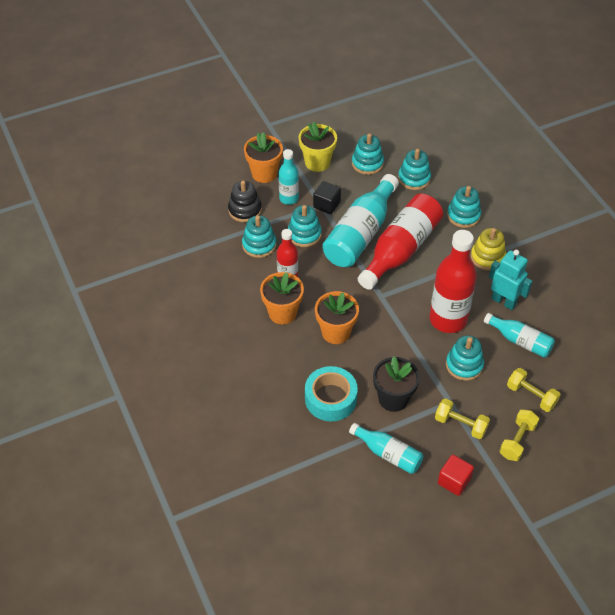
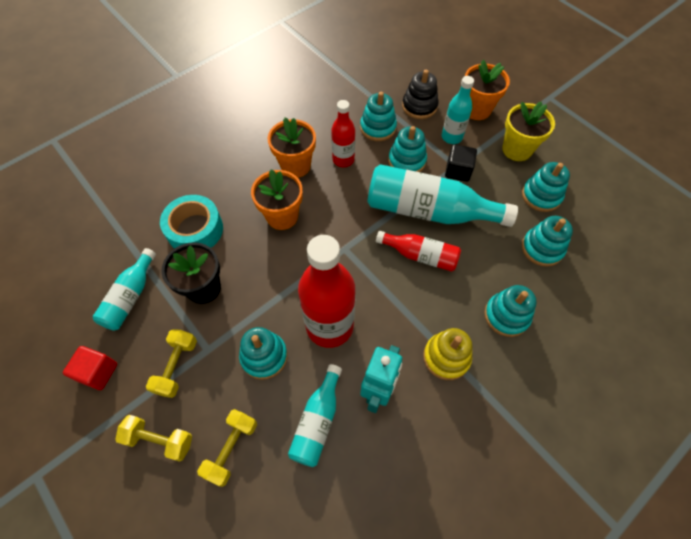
camera: 75 degrees right, 10 degrees up
red bottle [358,194,443,290] -> red bottle [376,231,461,272], size x0.56

